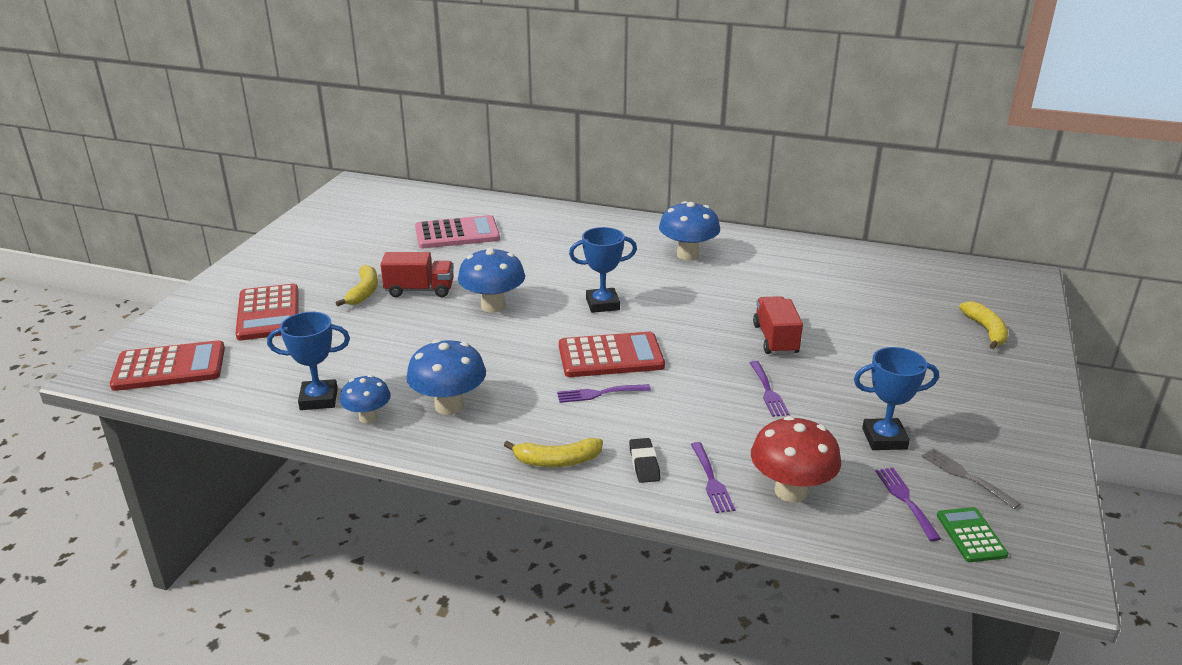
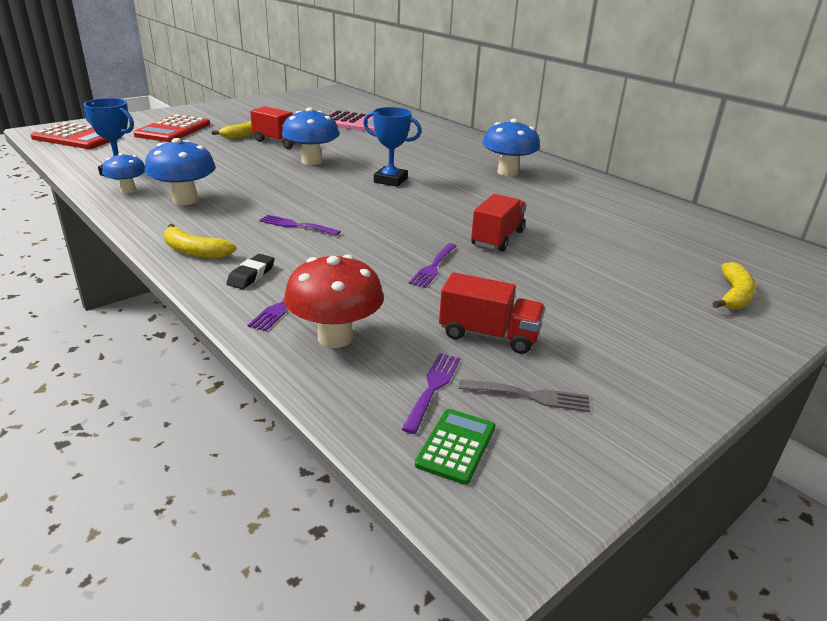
camera: 30 degrees right, 0 degrees up
red calculator [559,332,665,377] -> none
blue trophy [854,347,939,450] -> red truck [439,272,545,354]
grey fork [921,448,1021,509] -> grey fork turned 105 degrees clockwise [459,379,590,412]

